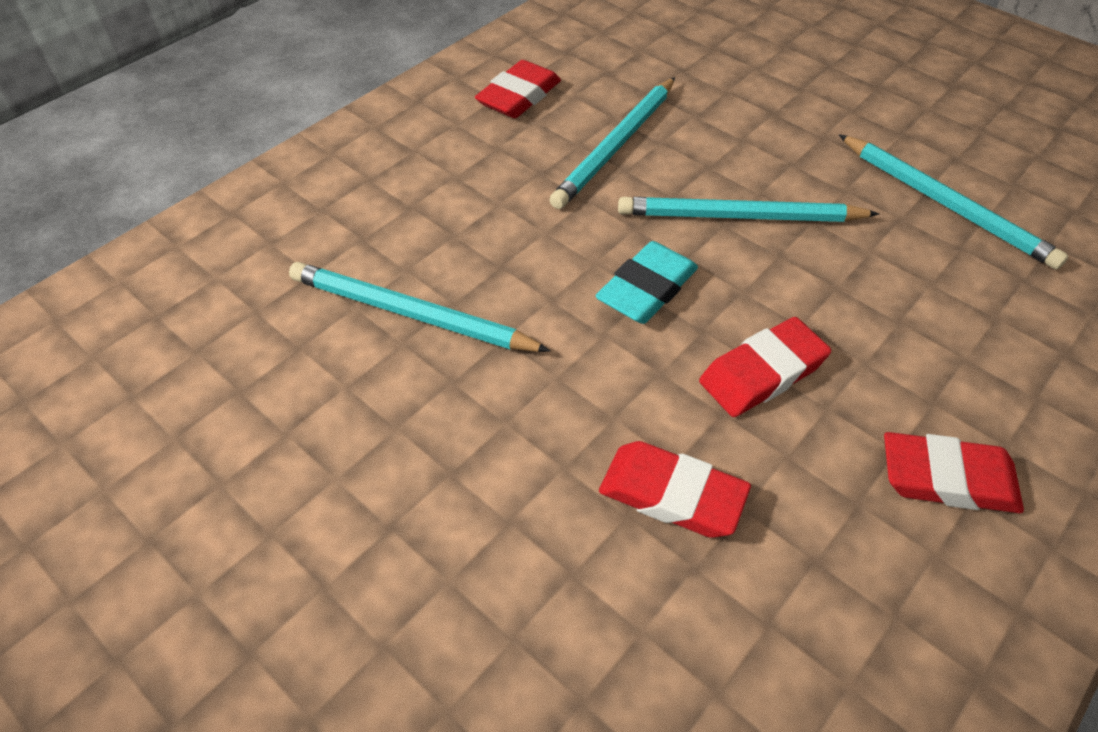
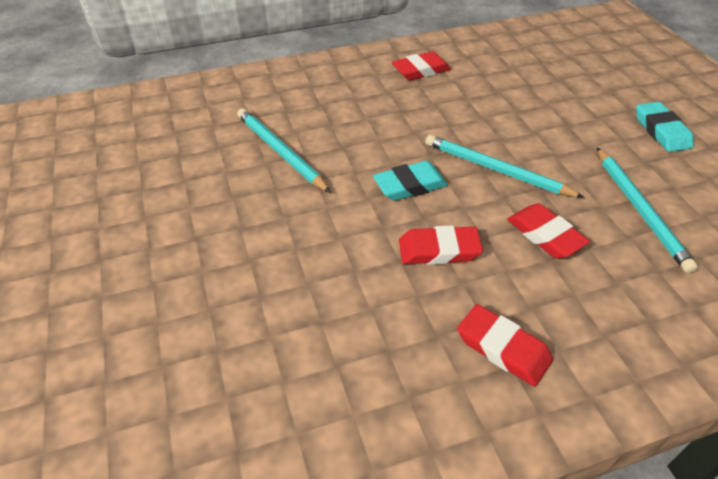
camera: 30 degrees right, 5 degrees down
turquoise pencil [549,77,675,209] -> none
red eraser [599,441,751,538] -> red eraser moved to [507,203,590,259]
none -> turquoise eraser [636,102,693,152]

